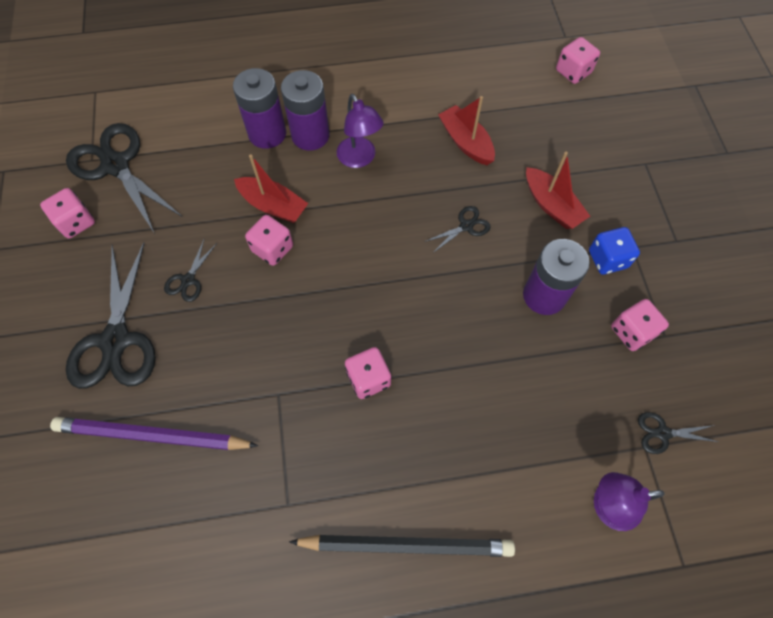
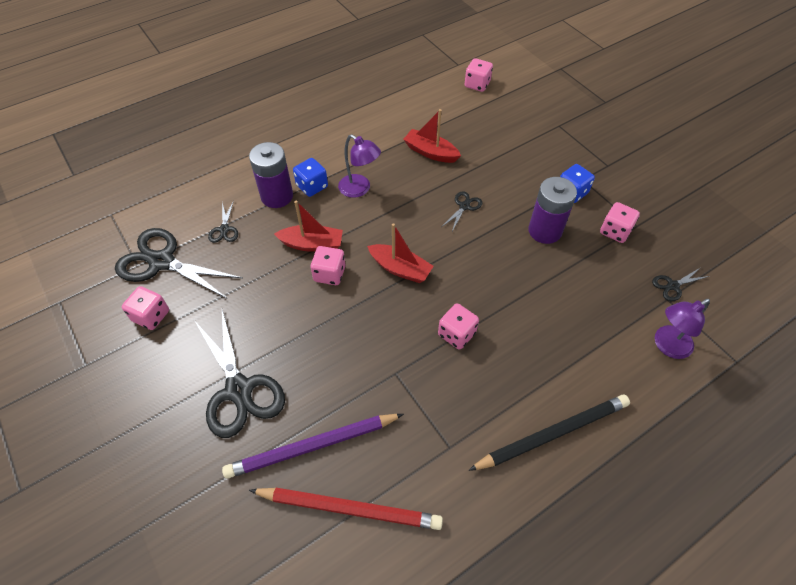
camera: 25 degrees left, 10 degrees down
black scissors [164,240,217,302] -> black scissors moved to [208,200,238,243]
purple battery [281,70,330,150] -> blue dice [293,158,328,197]
red boat [526,152,590,229] -> red boat moved to [367,223,434,283]
none -> red pencil [249,488,443,530]

